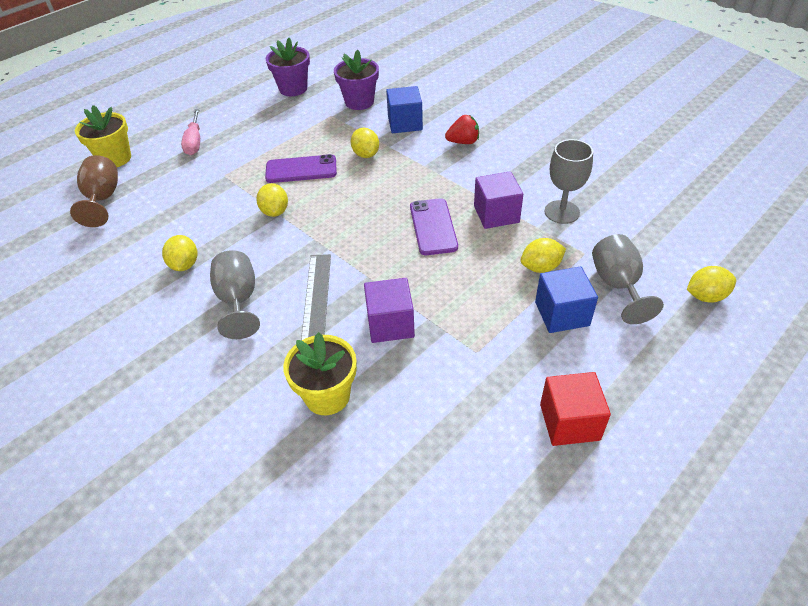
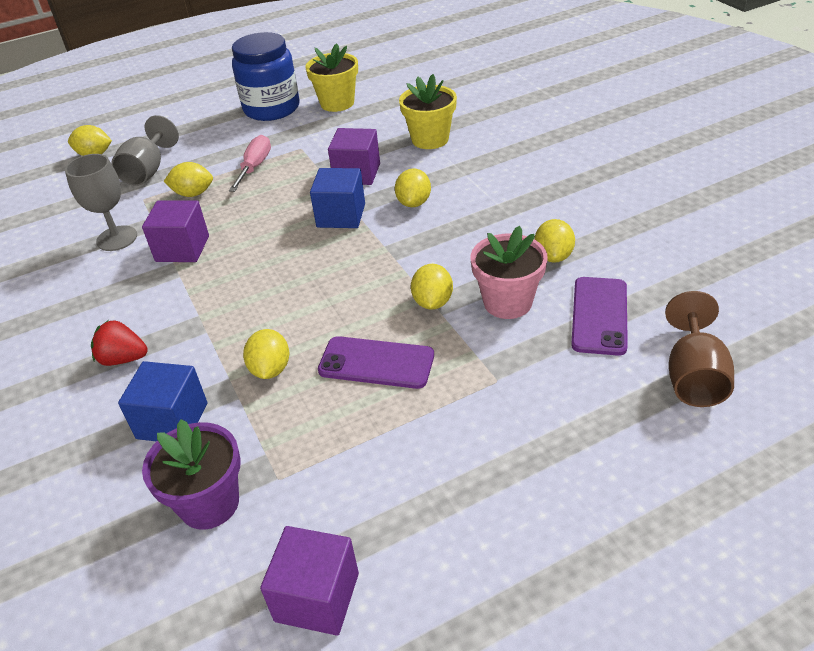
camera: 160 degrees left, 5 degrees down
yellow flower pot [75,105,131,167] -> yellow flower pot moved to [306,43,358,112]
pink screwdriver [181,109,200,155] -> pink screwdriver moved to [229,135,271,192]
grey goblet [210,250,260,339] -> none
purple flower pot [266,38,310,96] -> purple cube [260,526,359,636]
grey ruler [301,254,331,340] -> yellow lemon [395,168,431,207]
purple phone [410,198,458,255] -> purple phone moved to [571,277,628,356]
blue cube [535,266,598,333] -> blue cube moved to [310,168,365,228]
red cube [540,372,611,446] -> blue jar [232,32,300,121]
none -> pink flower pot [471,226,548,319]

